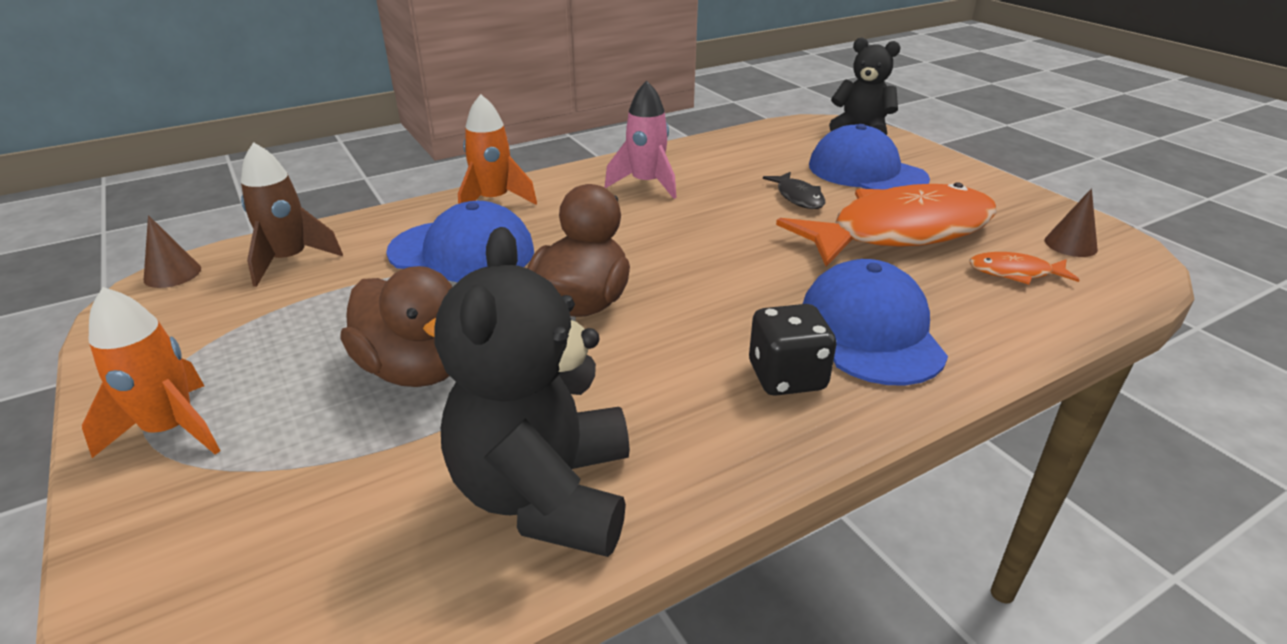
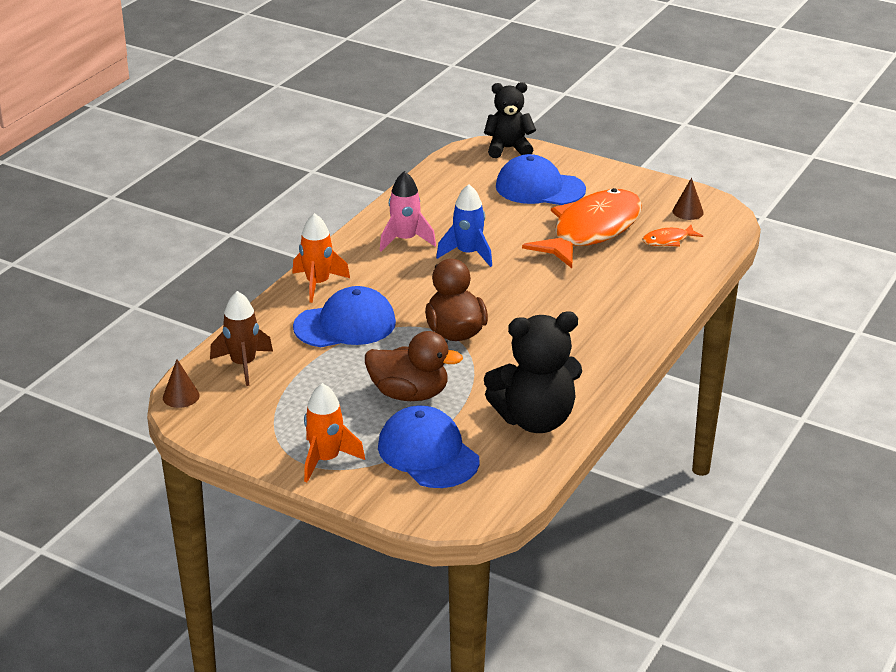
camera: 30 degrees left, 0 degrees up
black teddy bear [435,227,630,557] -> black teddy bear turned 75 degrees counterclockwise [484,311,582,433]
black dice [749,304,836,396] -> none
black fish [763,172,825,209] -> none
blue cap [803,259,948,386] -> blue cap moved to [378,406,479,488]
none -> blue rocket [436,184,492,267]

